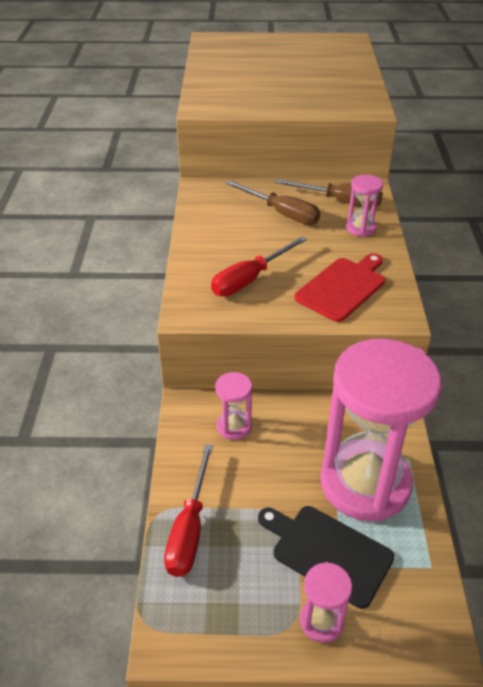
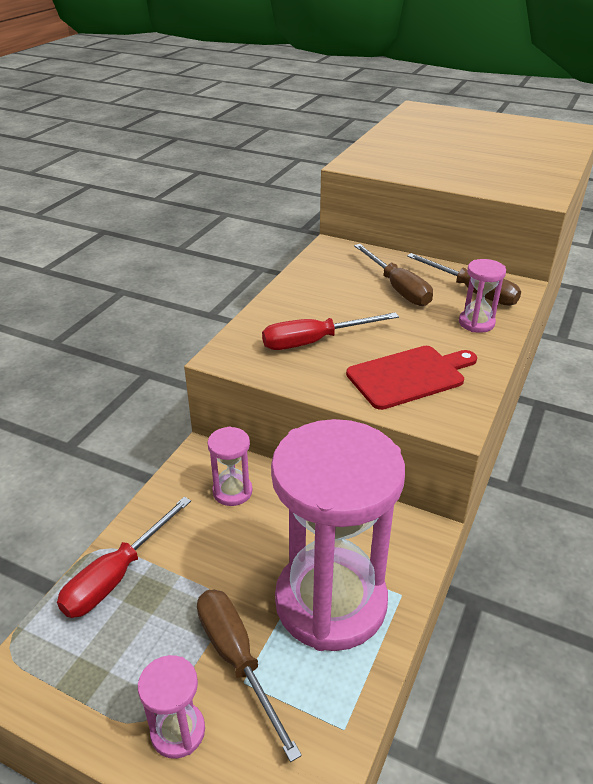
camera: 25 degrees right, 5 degrees down
black cutting board [258,506,395,609] -> brown screwdriver [197,590,302,762]

